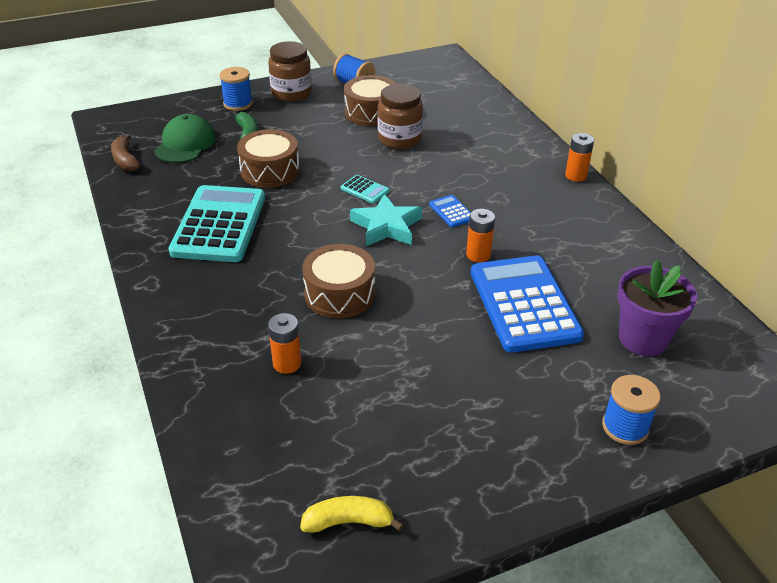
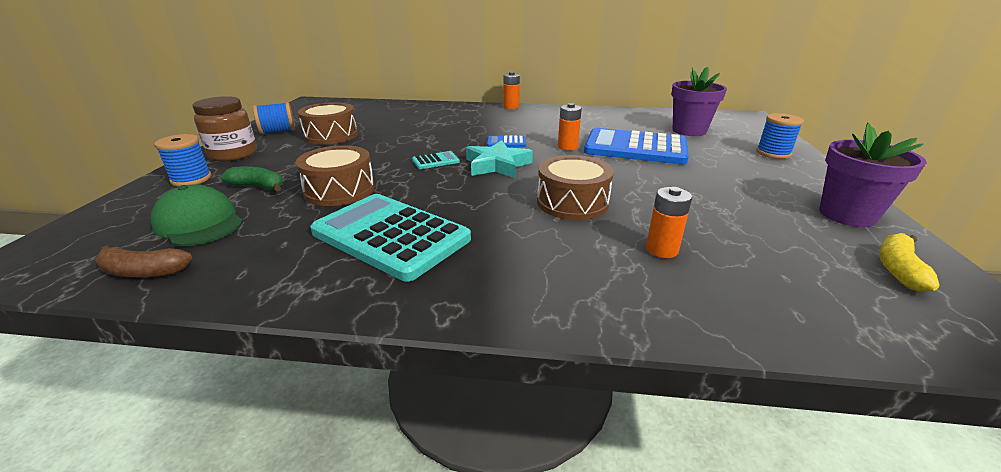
camera: 60 degrees left, 10 degrees down
brown jar [378,84,423,149] -> none
none -> purple flower pot [819,122,927,227]

